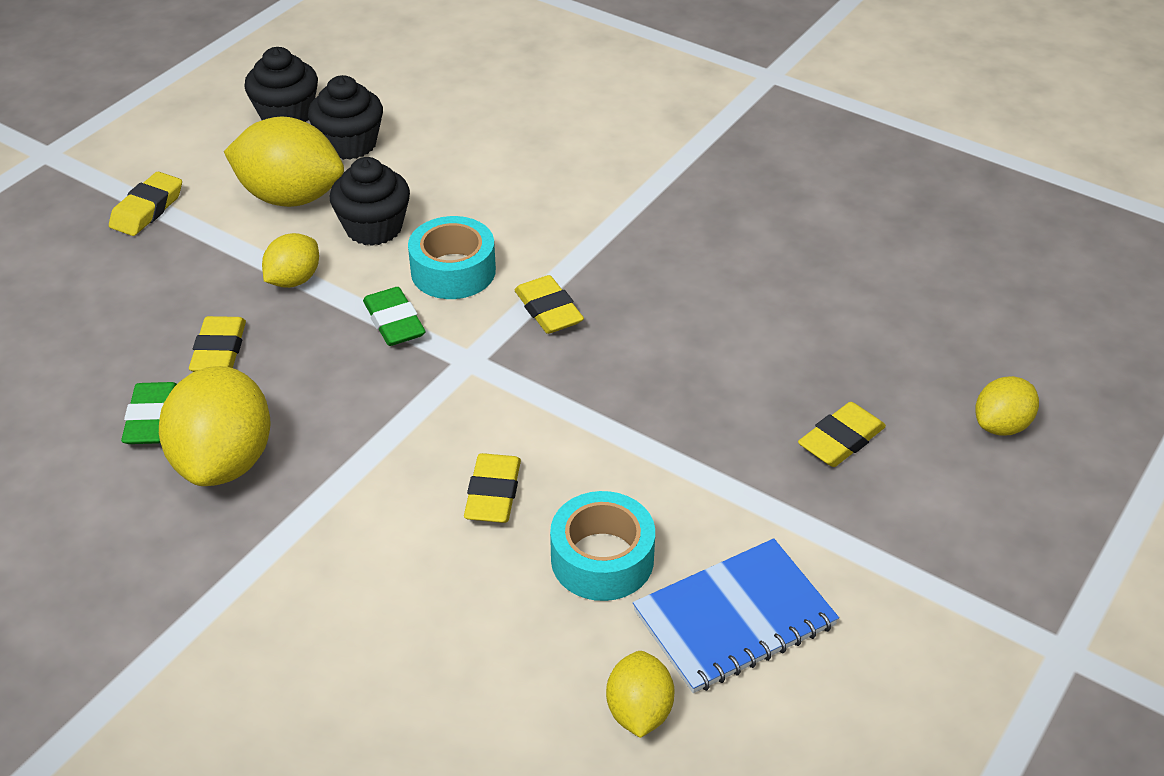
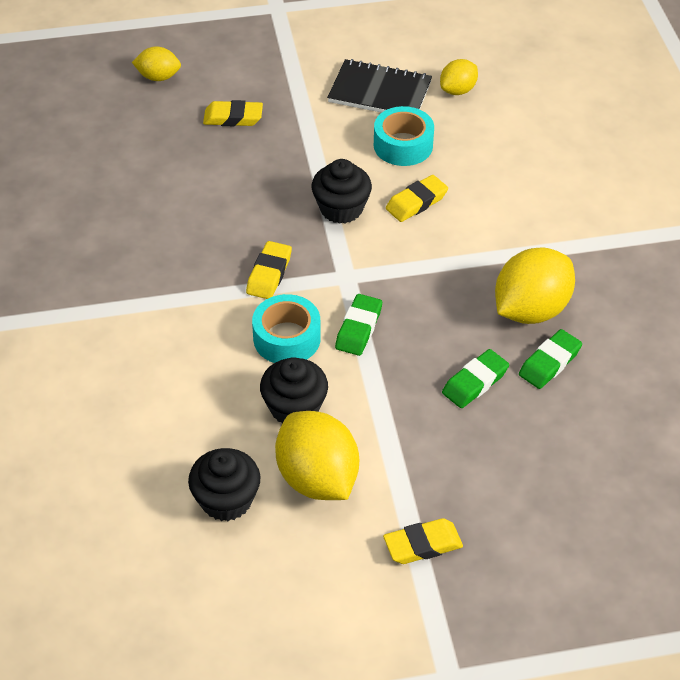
camera: 135 degrees left, 5 degrees up
yellow eraser [189,316,246,372] -> green eraser [442,349,509,408]
black cupcake [244,47,318,122] -> black cupcake moved to [311,159,372,224]
yellow lemon [262,233,319,288] -> none
blue notebook [633,538,839,693] -> black notebook [327,59,432,113]

